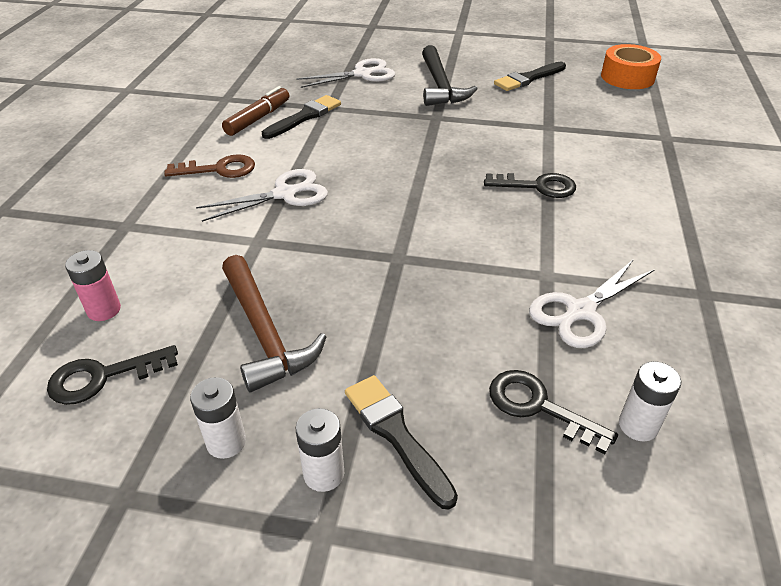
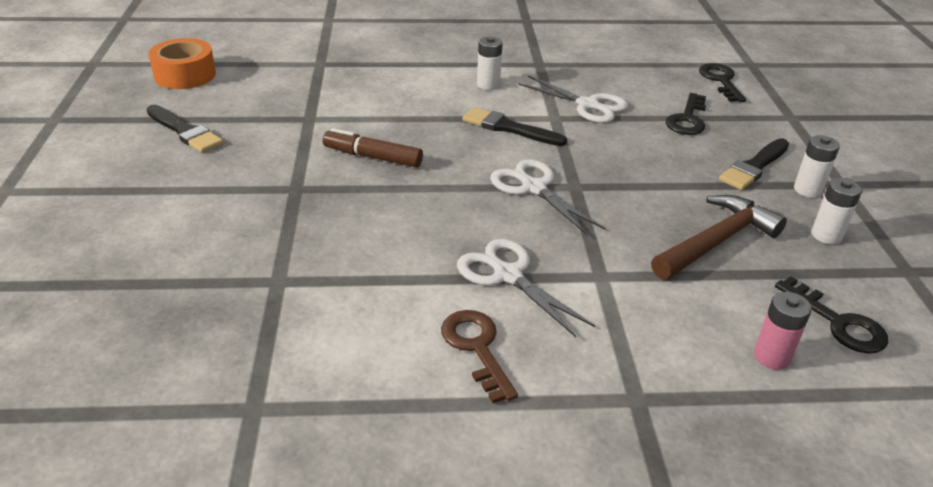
camera: 105 degrees left, 5 degrees down
brown marker [222,86,289,136] -> brown marker moved to [323,128,423,167]
black brush [262,95,341,139] -> black brush moved to [462,107,567,146]
white scissors [296,58,395,88] -> white scissors moved to [490,159,606,236]
black hammer [422,45,478,106] -> none
black key [484,173,576,198] -> black key moved to [699,63,746,102]
white battery [619,361,681,441] -> white battery moved to [477,36,503,90]

